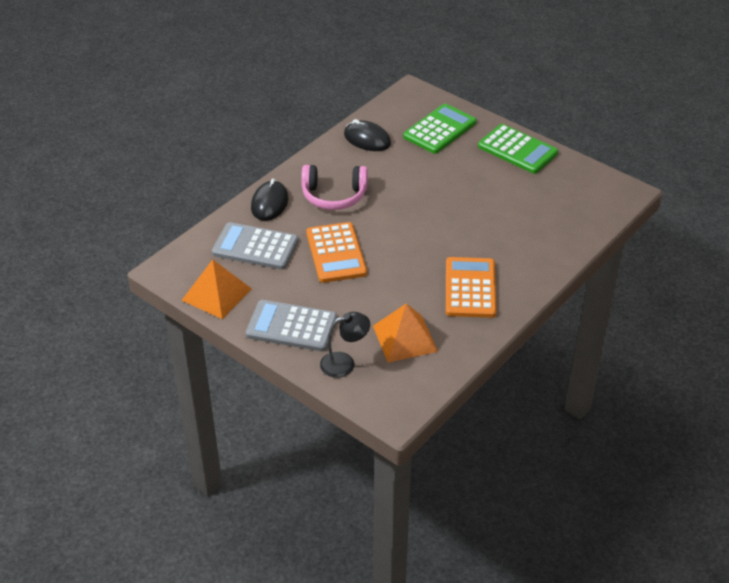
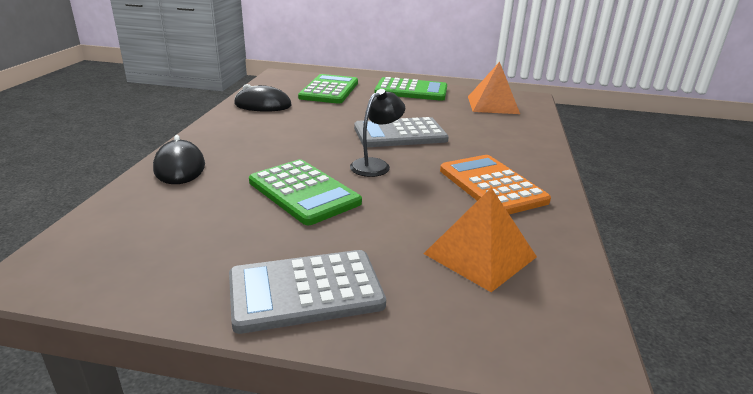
camera: 30 degrees left, 15 degrees down
orange pyramid [182,259,252,319] -> orange pyramid moved to [468,62,520,114]
grey calculator [212,222,298,270] -> grey calculator moved to [354,117,449,147]
pink headphones [301,165,368,210] -> none
orange calculator [306,222,367,283] -> green calculator [249,159,362,225]
black lamp [320,312,370,378] -> black lamp moved to [350,89,405,177]

